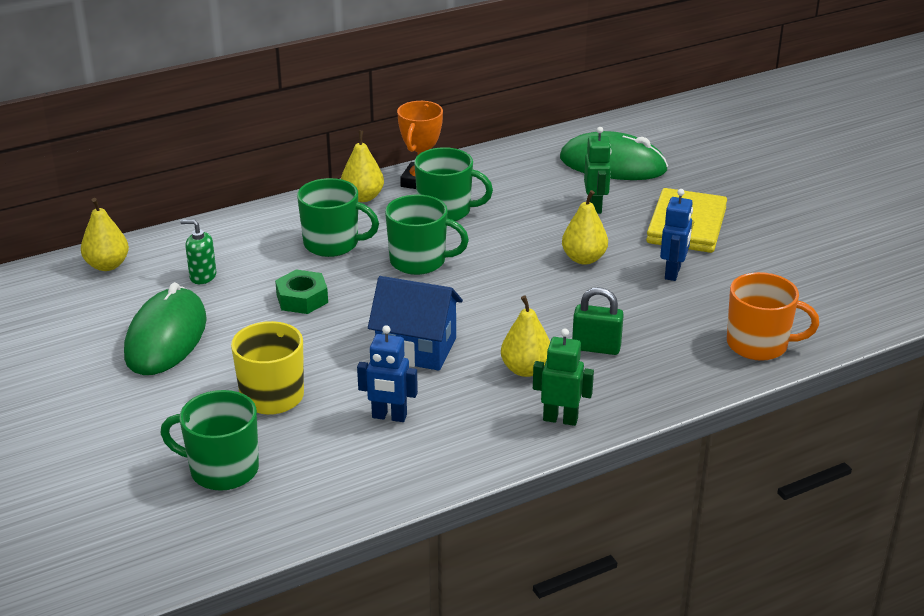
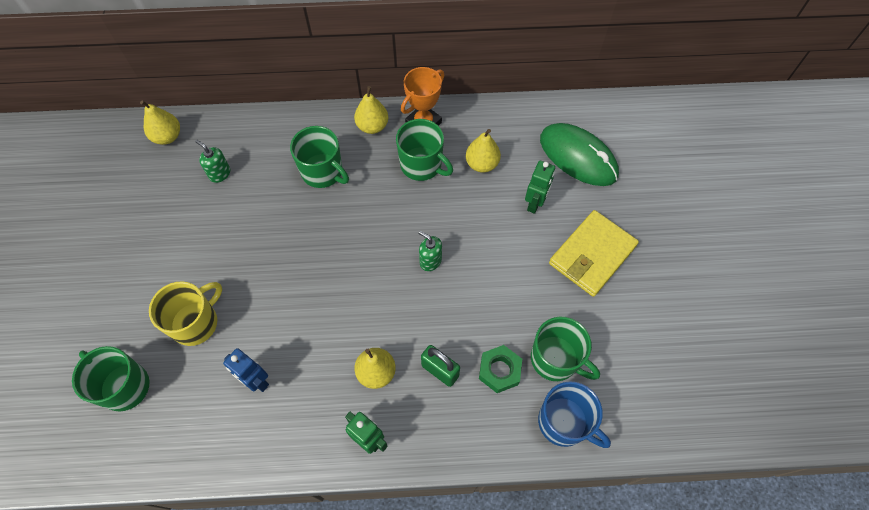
camera: 25 degrees right, 30 degrees up
green mouse [124,282,207,375] -> none
green nut [275,270,328,314] -> green nut moved to [479,345,522,393]
blue house [368,276,463,371] -> none
green mug [385,194,469,275] -> green mug moved to [531,317,600,381]
yellow pear [562,190,608,265] -> yellow pear moved to [466,129,501,173]
blue robot [660,189,693,281] -> none
orange mug [727,272,819,361] -> blue mug [538,381,611,448]
none -> green soap dispenser [418,231,442,271]

